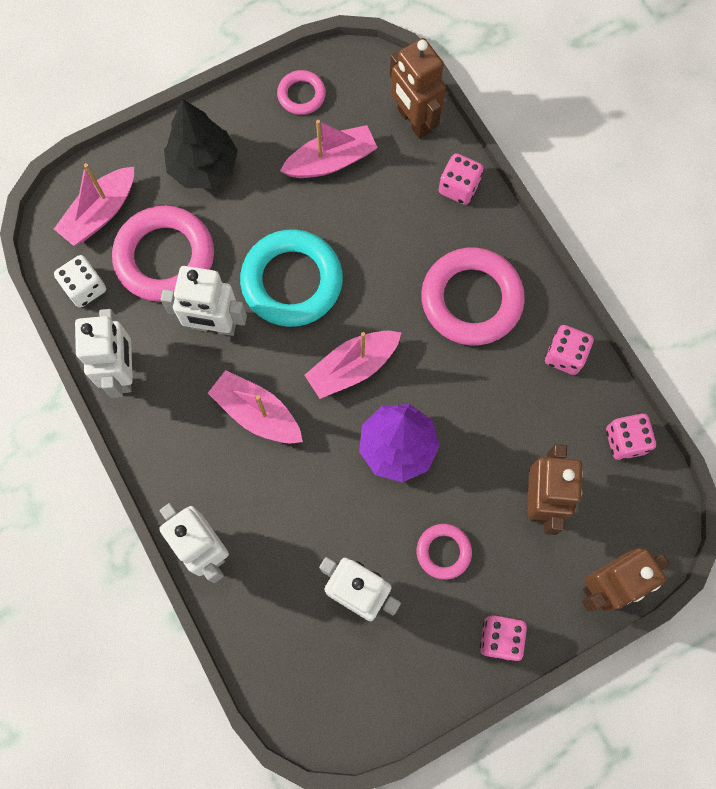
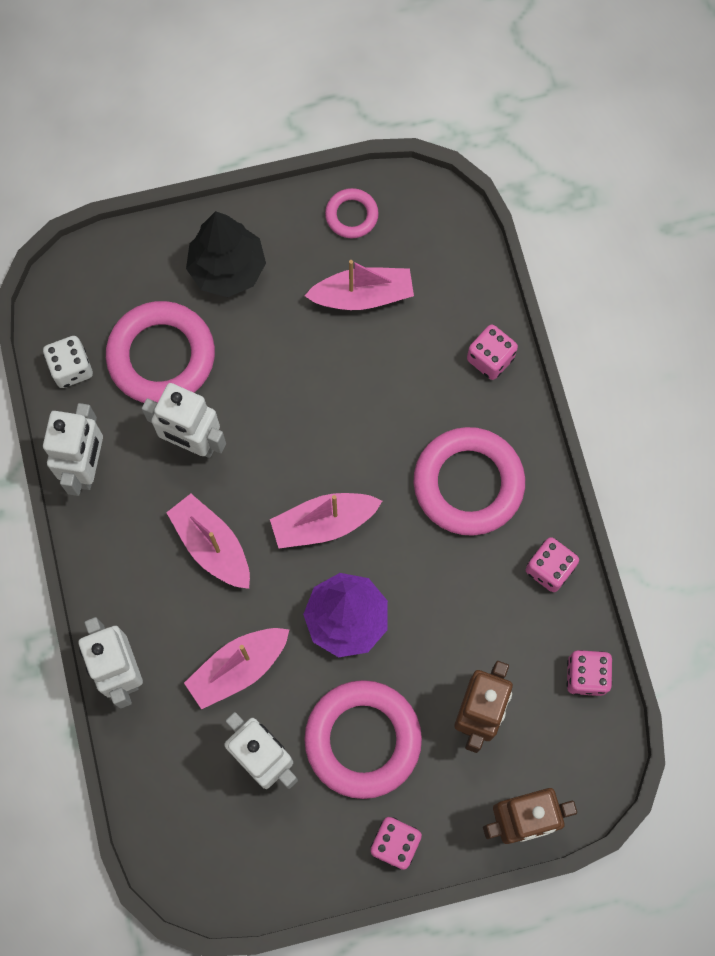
camera: 15 degrees right, 0 degrees up
pink boat [54,163,134,246] -> pink boat moved to [184,628,289,709]
turquoise ring [240,229,343,327] -> none
brown robot [390,38,446,139] -> none
pink ring [417,524,472,580] -> pink ring [304,680,422,799], size x1.98

